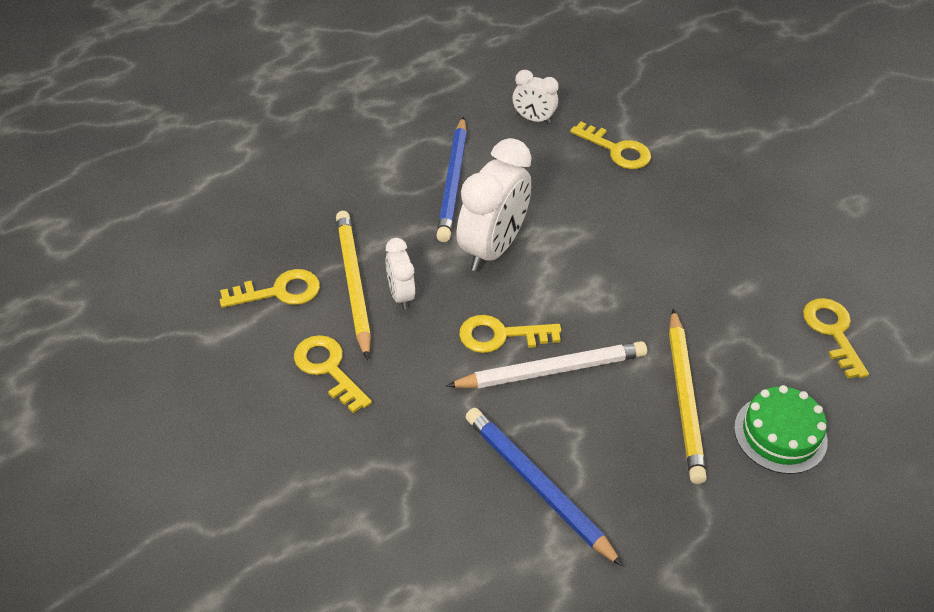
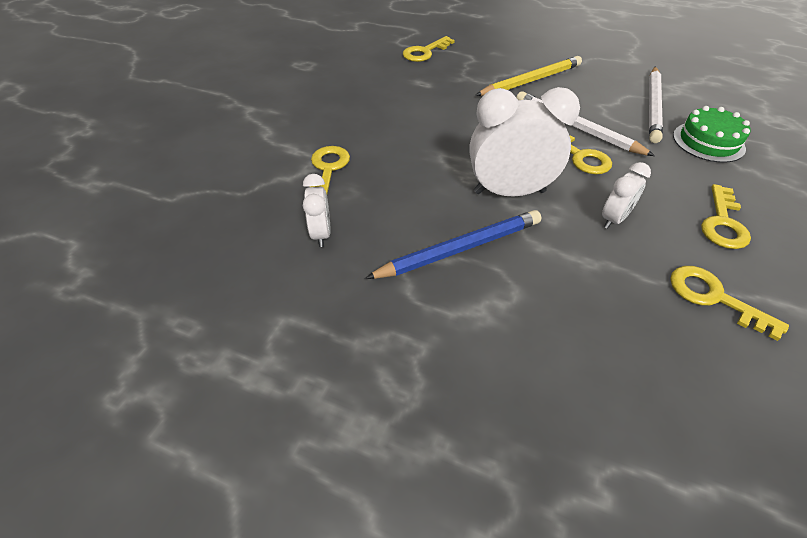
camera: 120 degrees left, 0 degrees up
yellow pencil [336,211,371,360] -> none
blue pencil [465,408,623,567] -> white pencil [649,67,663,143]
green cake [734,385,828,474] -> green cake moved to [673,106,750,163]

